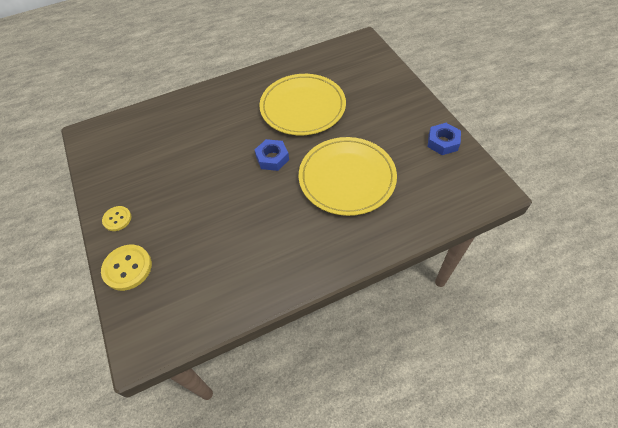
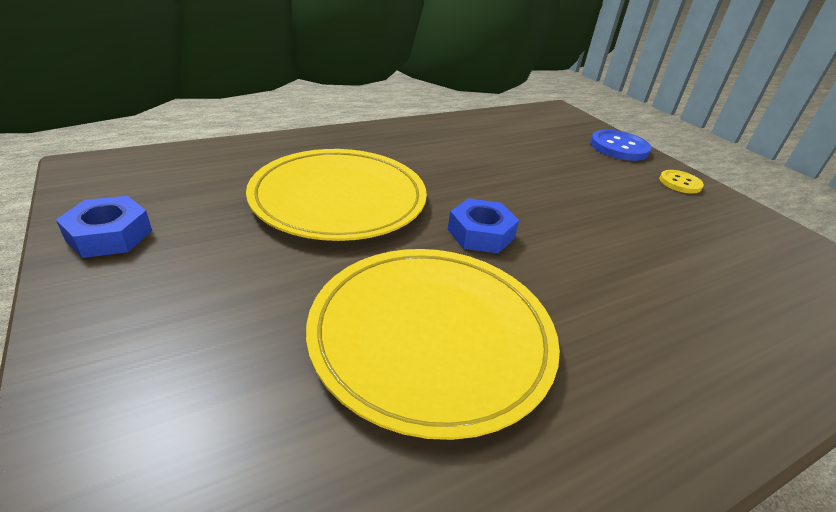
camera: 170 degrees right, 20 degrees down
yellow button [101,245,152,291] -> blue button [590,130,651,161]

